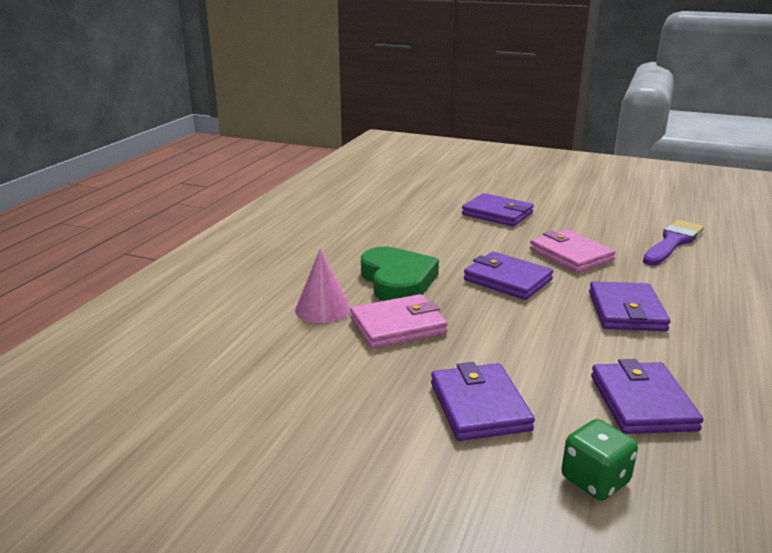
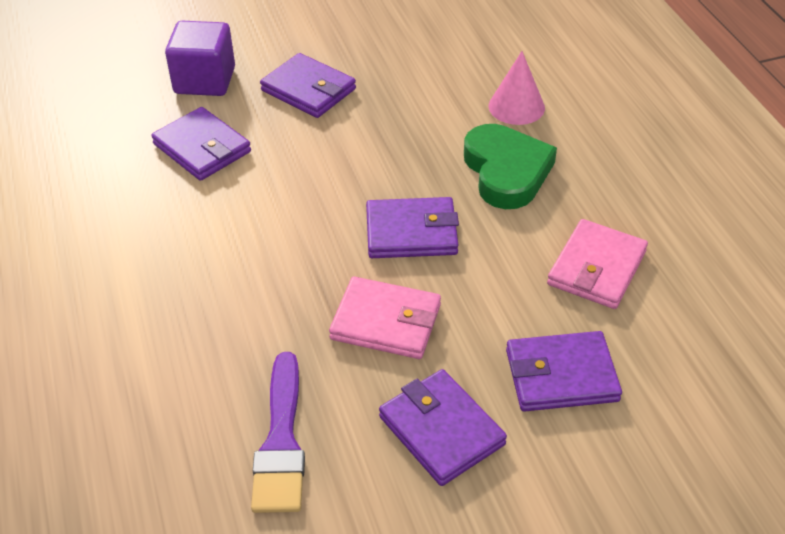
camera: 140 degrees right, 20 degrees up
pink wallet [350,294,448,349] -> pink wallet moved to [547,219,648,309]
green heart [361,247,439,301] -> green heart turned 135 degrees counterclockwise [464,124,557,209]
green dice [561,419,638,501] -> purple cube [165,21,235,96]
purple wallet [589,281,670,331] -> purple wallet moved to [379,369,507,486]

